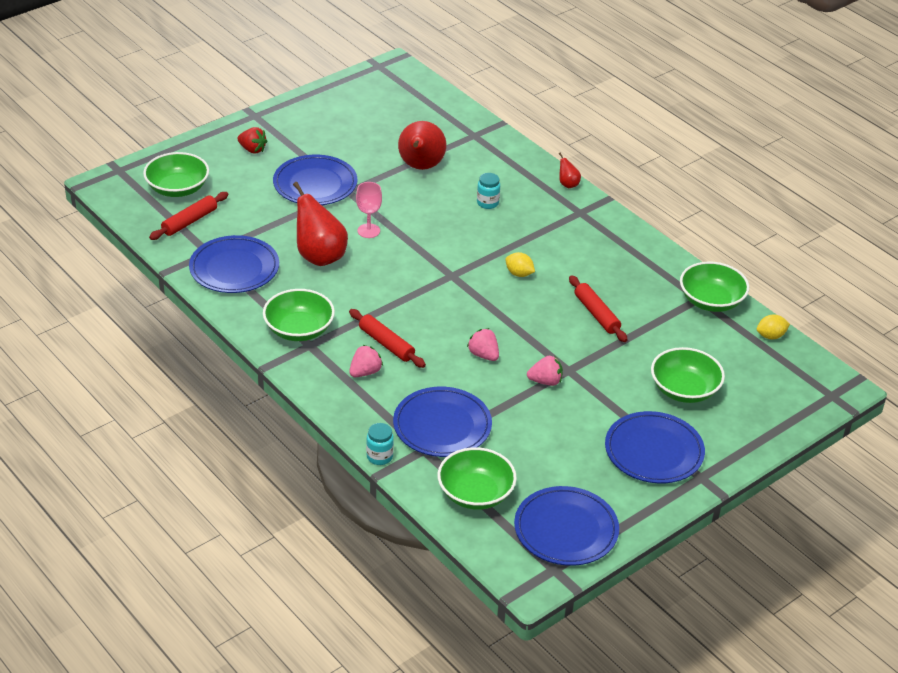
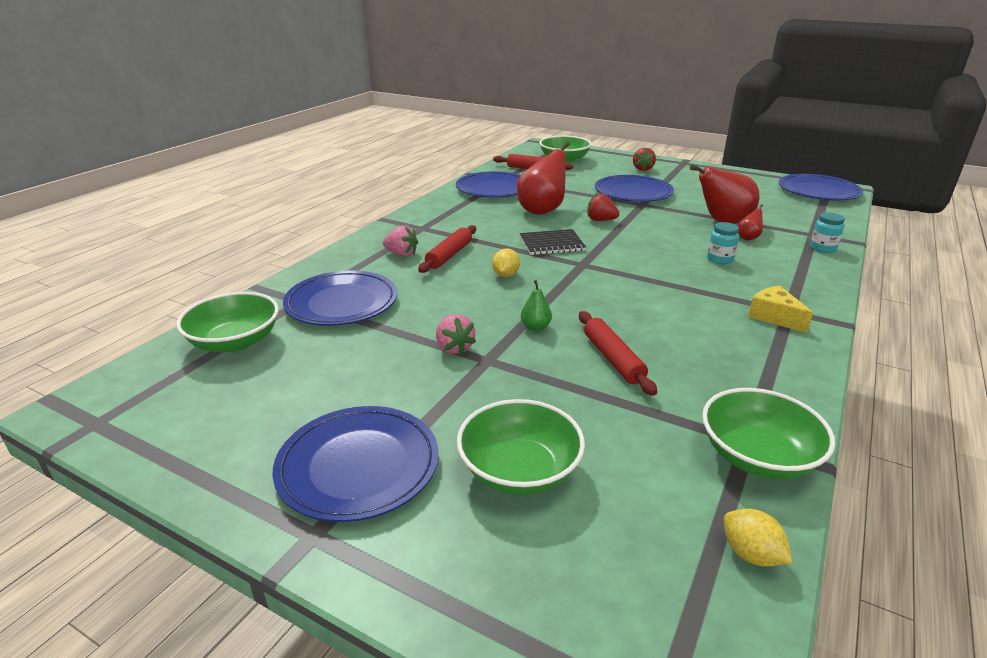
camera: 70 degrees right, 10 degrees down
green bowl [263,289,335,341] -> none
pink goblet [356,182,382,238] -> red strawberry [587,194,619,221]
turquoise jar [366,423,394,465] -> turquoise jar moved to [810,212,845,253]
pink strawberry [467,328,499,361] -> none
yellow lemon [506,252,535,277] -> yellow lemon moved to [492,248,520,277]
blue plate [514,486,619,566] -> blue plate moved to [779,174,863,200]
red pear [559,153,581,188] -> red pear moved to [738,204,763,240]
red rolling pin [569,275,628,342] -> red rolling pin turned 60 degrees counterclockwise [579,311,657,396]
none -> black notebook [520,229,586,255]
none -> green pear [521,280,552,331]
none -> yellow cheese [748,286,813,333]

